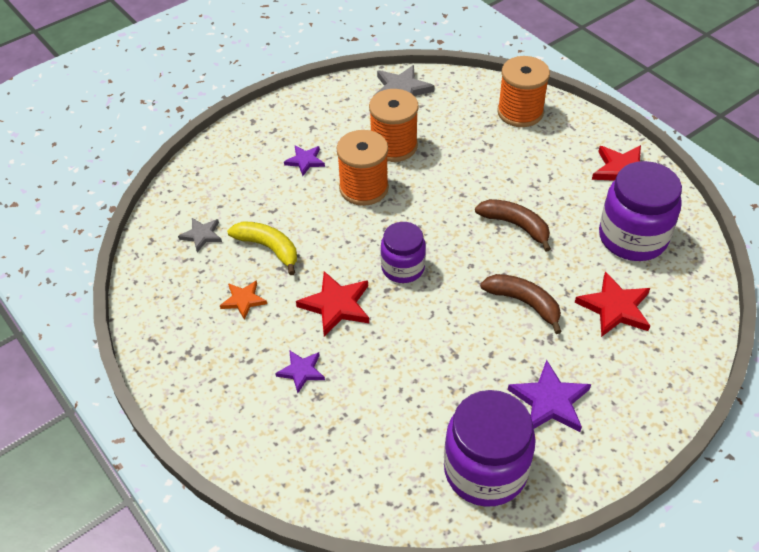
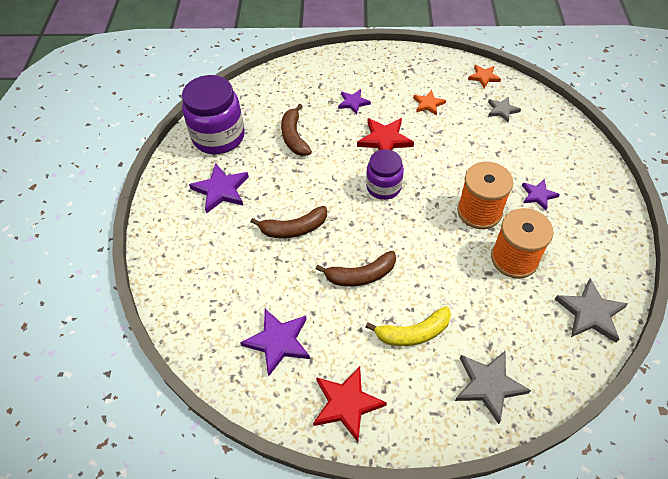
camera: 130 degrees right, 5 degrees up
yellow banana [227,221,297,275] -> yellow banana moved to [366,306,451,346]
orange spool [497,56,550,127] -> grey star [455,350,531,424]
red star [575,272,650,337] -> none
purple jar [599,161,682,261] -> purple star [240,309,310,376]
none -> brown banana [281,104,312,156]
none -> orange star [468,65,501,88]

